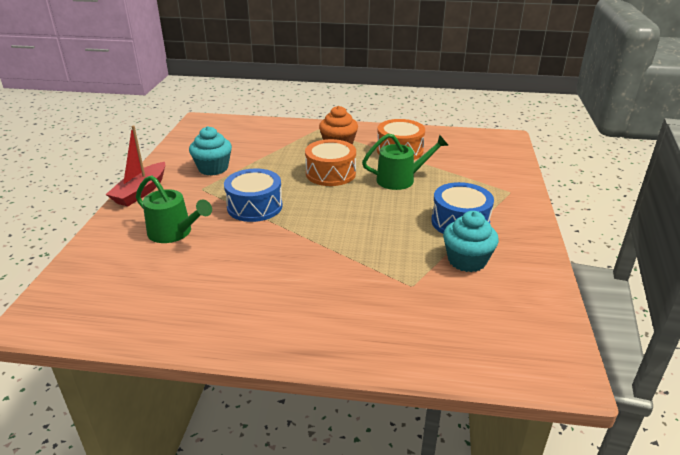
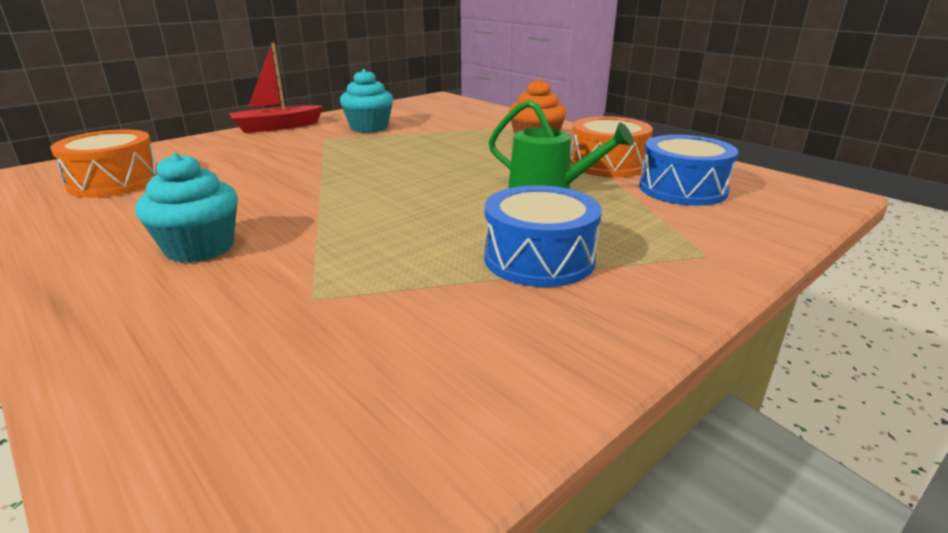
camera: 40 degrees right, 5 degrees down
green watering can [136,175,212,243] -> none
blue drum [224,169,283,222] -> blue drum moved to [639,135,738,206]
orange drum [305,139,356,186] -> orange drum moved to [50,130,158,198]
turquoise cupcake [443,211,499,272] -> turquoise cupcake moved to [135,153,238,263]

